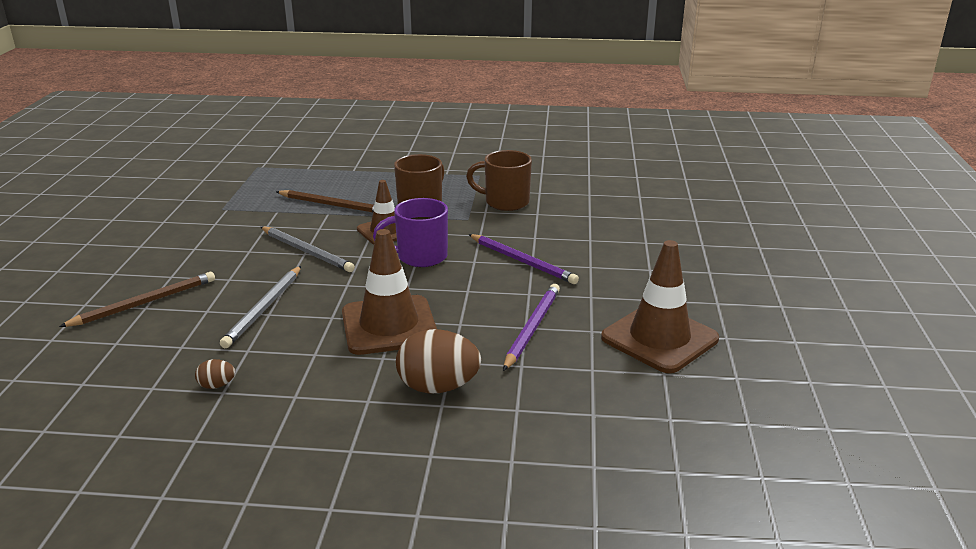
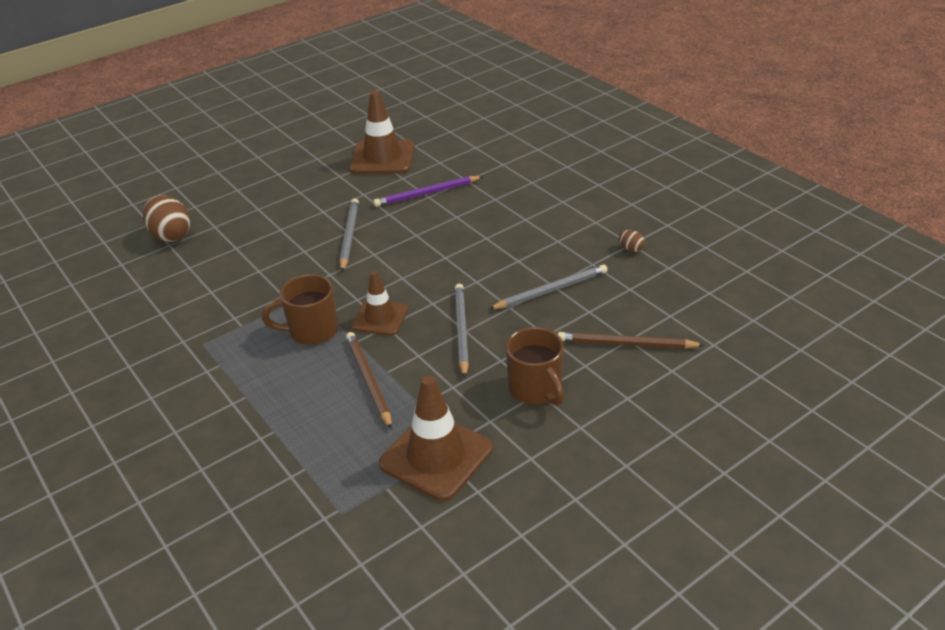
camera: 130 degrees left, 10 degrees up
brown traffic cone [342,229,437,355] -> brown traffic cone moved to [379,375,493,501]
purple mug [373,198,448,267] -> none
brown egg [396,329,481,394] -> brown egg moved to [143,195,191,242]
brown mug [466,150,532,211] -> brown mug moved to [506,327,564,406]
purple pencil [468,234,579,284] -> grey pencil [340,199,359,271]

